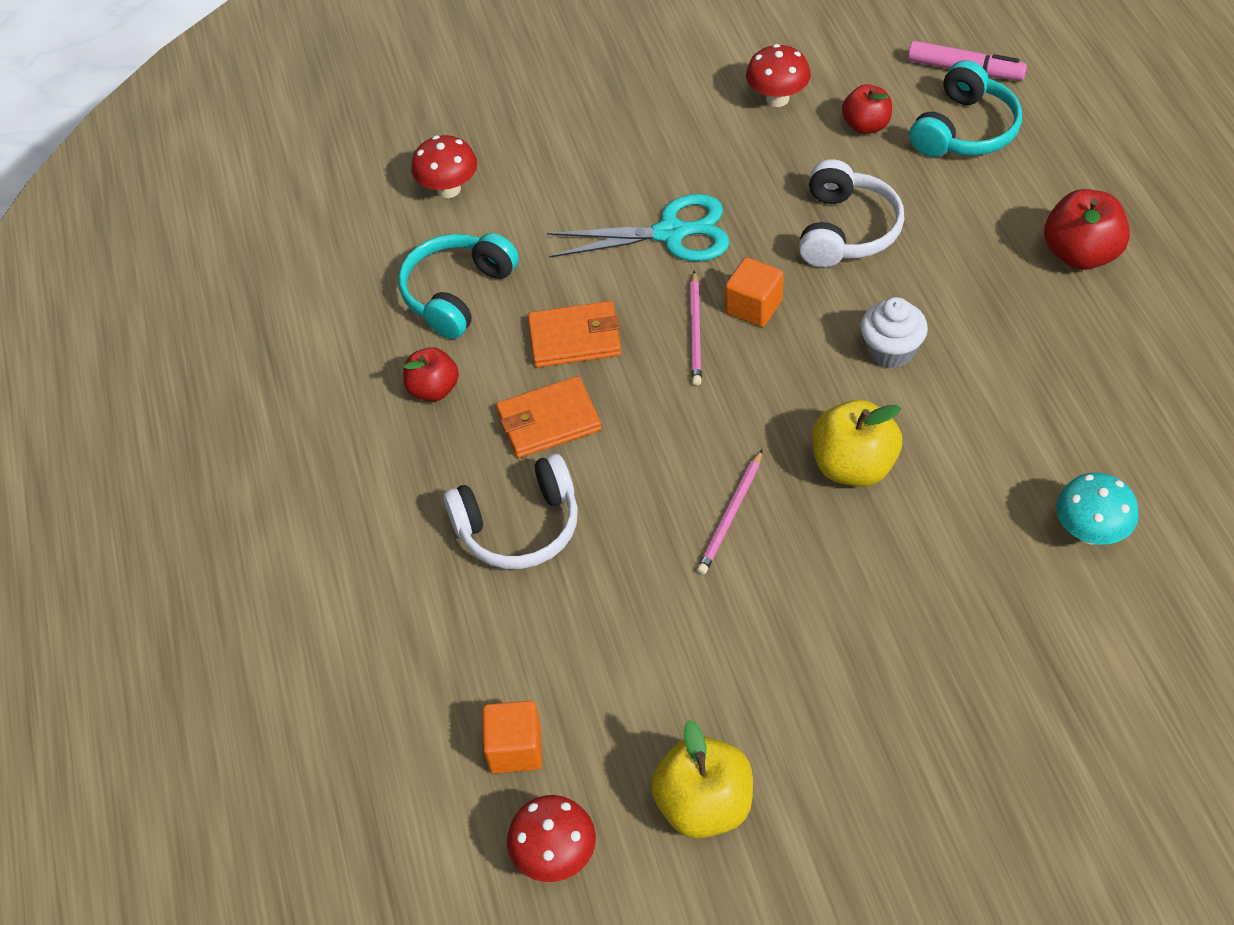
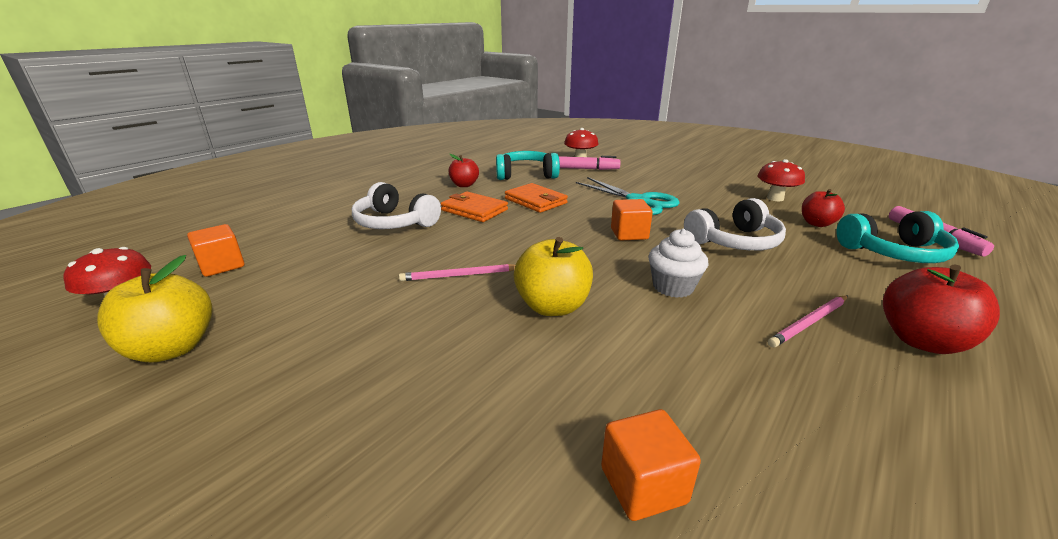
camera: 50 degrees right, 25 degrees down
pink pencil [690,271,702,386] -> pink pencil moved to [768,295,848,348]
turquoise mushroom [1056,473,1139,545] -> orange cube [601,409,701,521]
none -> pink marker [559,156,621,170]

